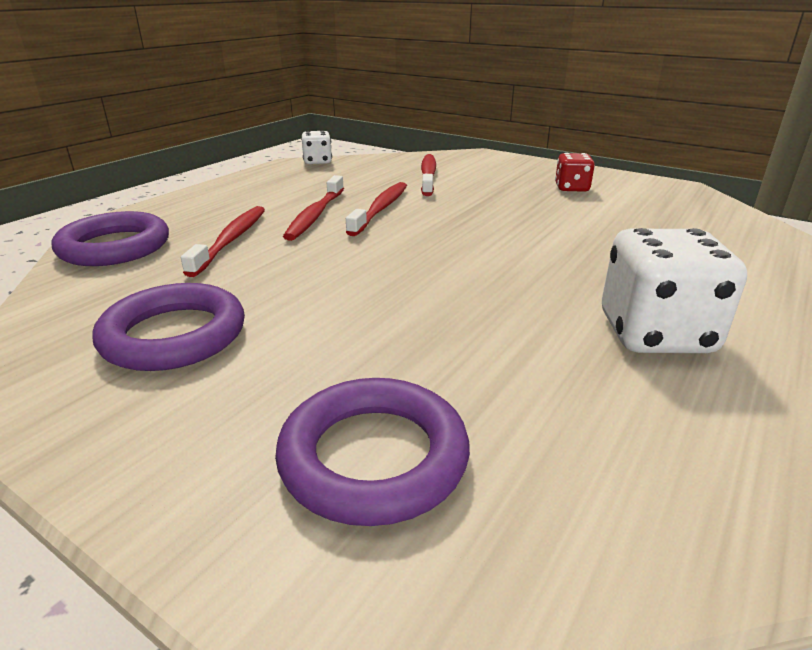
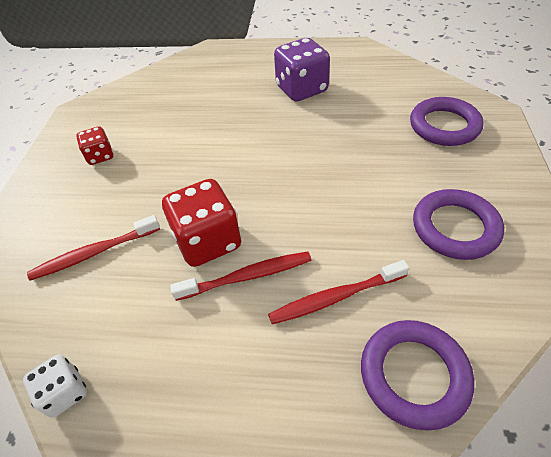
camera: 115 degrees left, 20 degrees up
red toothbrush [346,182,407,236] -> red dice [162,179,241,267]
white dice [602,228,747,353] -> purple dice [274,38,330,102]

